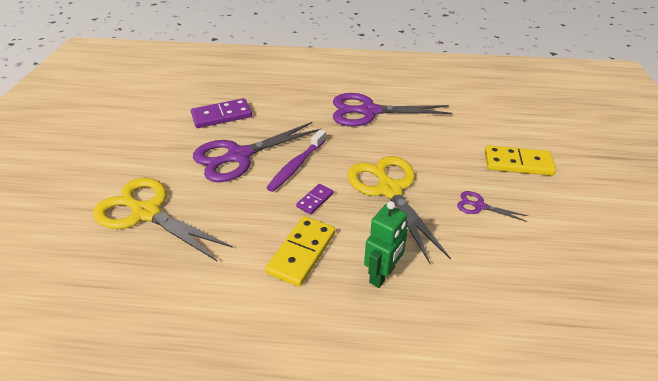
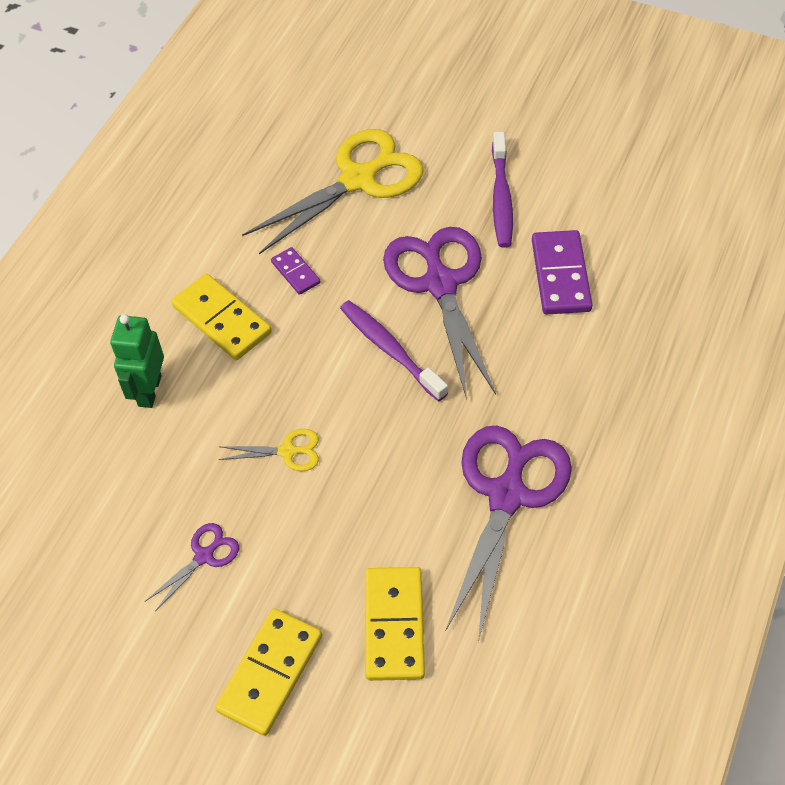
camera: 110 degrees right, 15 degrees up
purple domino [296,184,334,214] -> purple domino moved to [271,247,320,295]
yellow scissors [348,156,451,264] -> yellow scissors [219,429,319,471], size x0.45
green robot [364,201,408,288] -> green robot turned 45 degrees clockwise [110,314,164,408]
none -> yellow domino [365,567,425,681]
none -> purple toothbrush [492,132,513,248]

